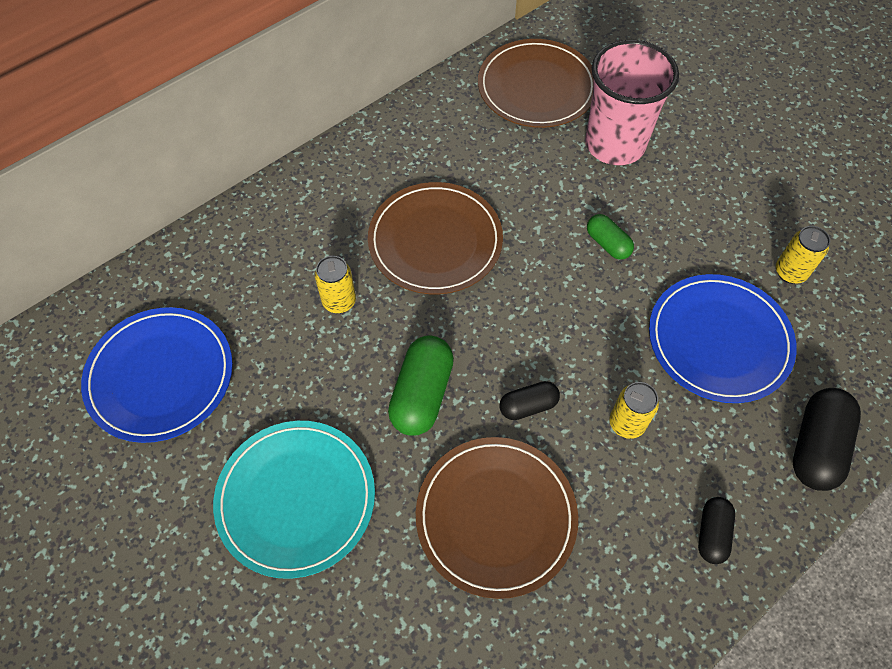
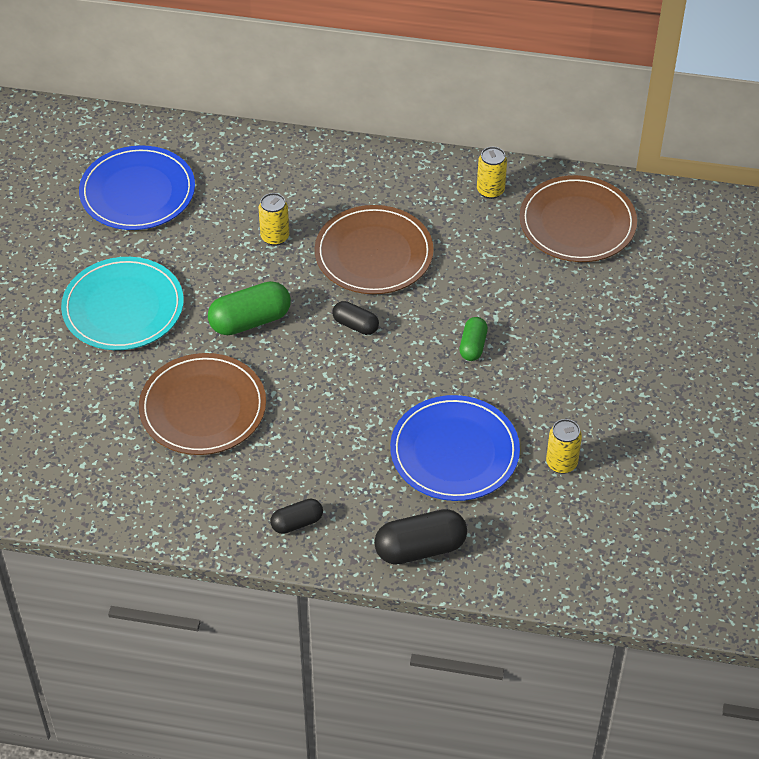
camera: 50 degrees right, 10 degrees down
black capsule [499,381,560,420] -> black capsule moved to [332,301,379,335]
pink cup [585,40,679,165] -> none
yellow can [610,382,659,439] -> yellow can moved to [477,147,507,199]

